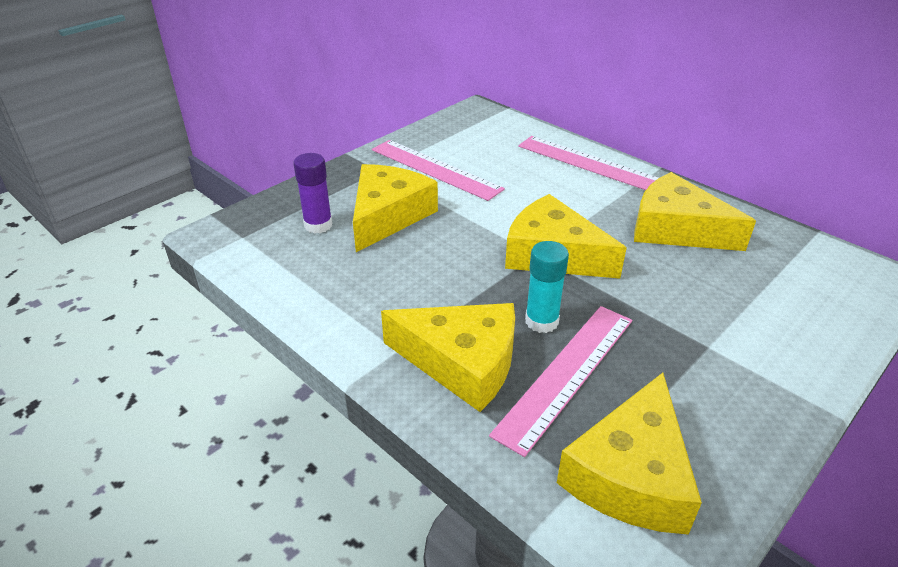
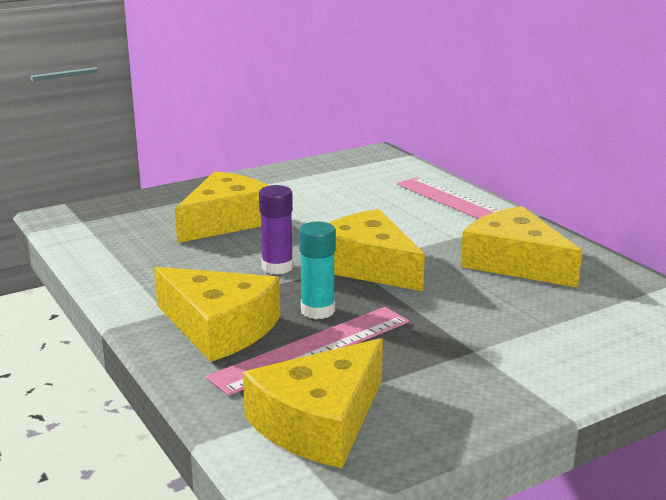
camera: 15 degrees right, 15 degrees down
purple glue stick [293,153,333,233] -> purple glue stick moved to [259,185,293,274]
pink ruler [372,140,505,201] -> none

